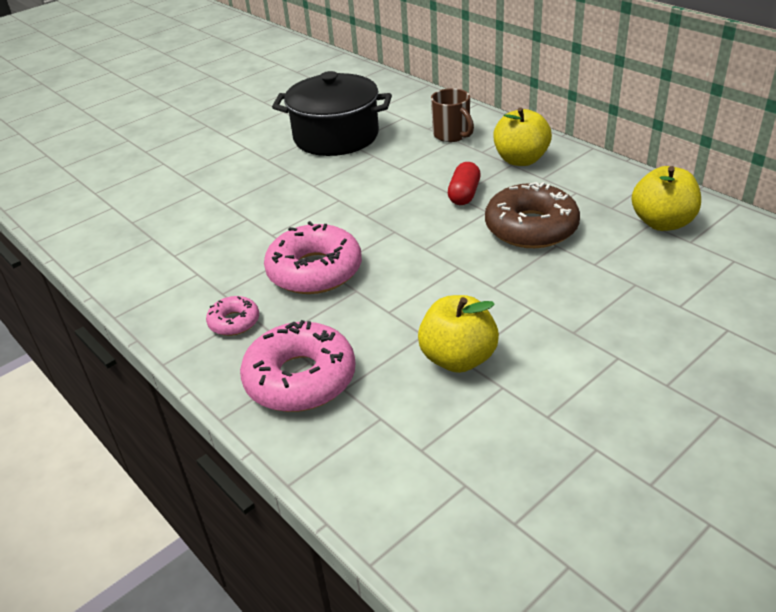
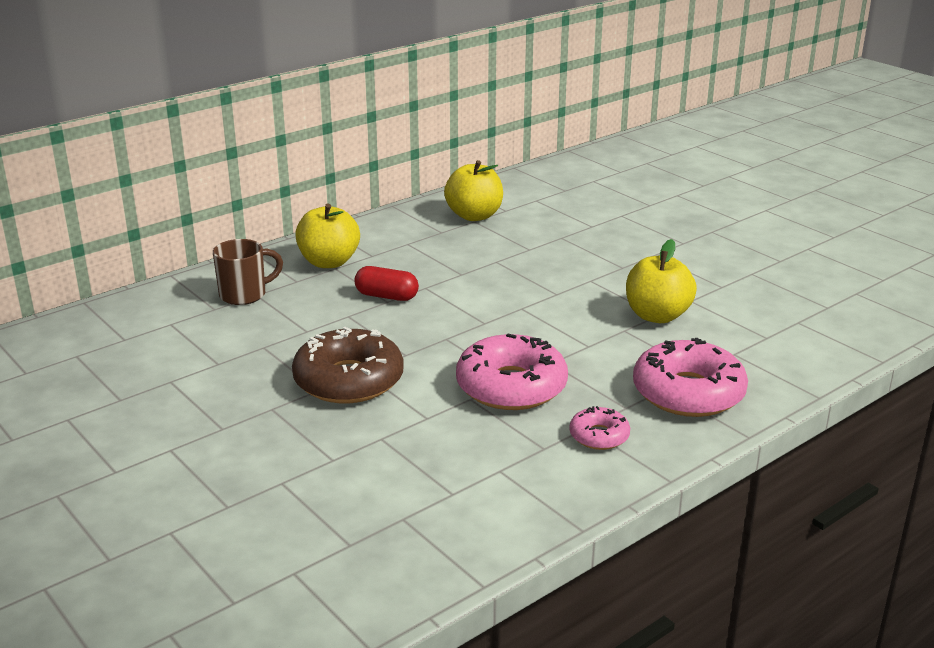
camera: 90 degrees left, 10 degrees down
black pot [272,71,392,156] -> none
brown donut [485,182,580,248] -> brown donut moved to [292,327,404,403]

